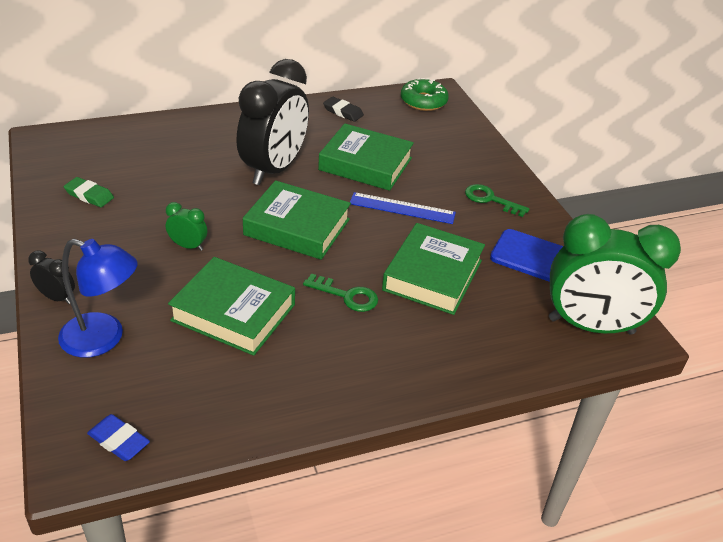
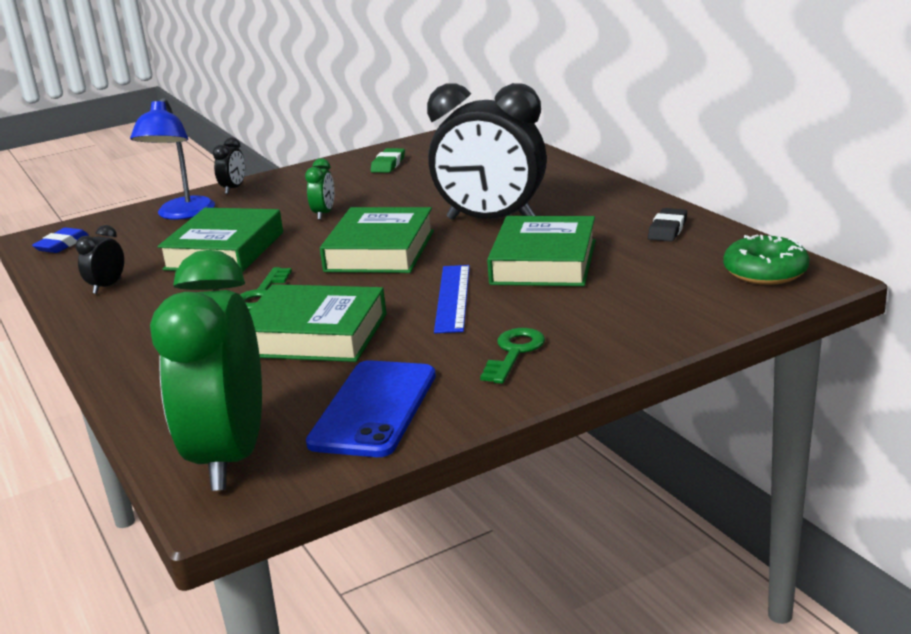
camera: 85 degrees right, 15 degrees down
none -> black clock [76,225,124,294]

